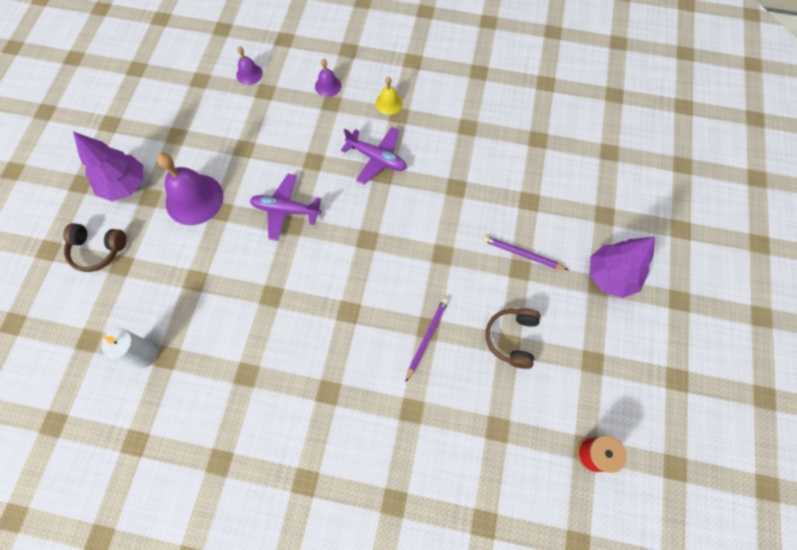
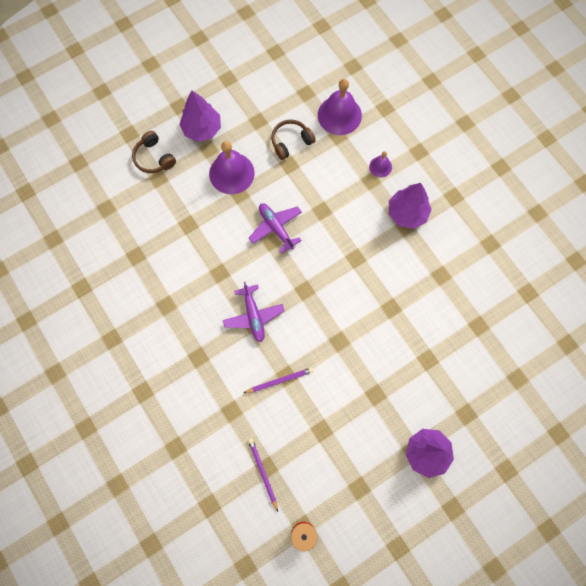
camera: 45 degrees right, 5 degrees up
white candle [101,328,157,368] -> none
purple bell [236,46,263,85] -> purple bell [318,79,362,135], size x1.98
purple plane [341,127,407,185] -> purple plane moved to [223,282,284,342]
yellow bell [376,77,402,115] -> purple tree [389,183,432,229]
purple pencil [483,236,568,270] -> purple pencil moved to [248,438,278,512]
brown headphones [485,308,541,369] -> brown headphones moved to [271,120,316,160]

